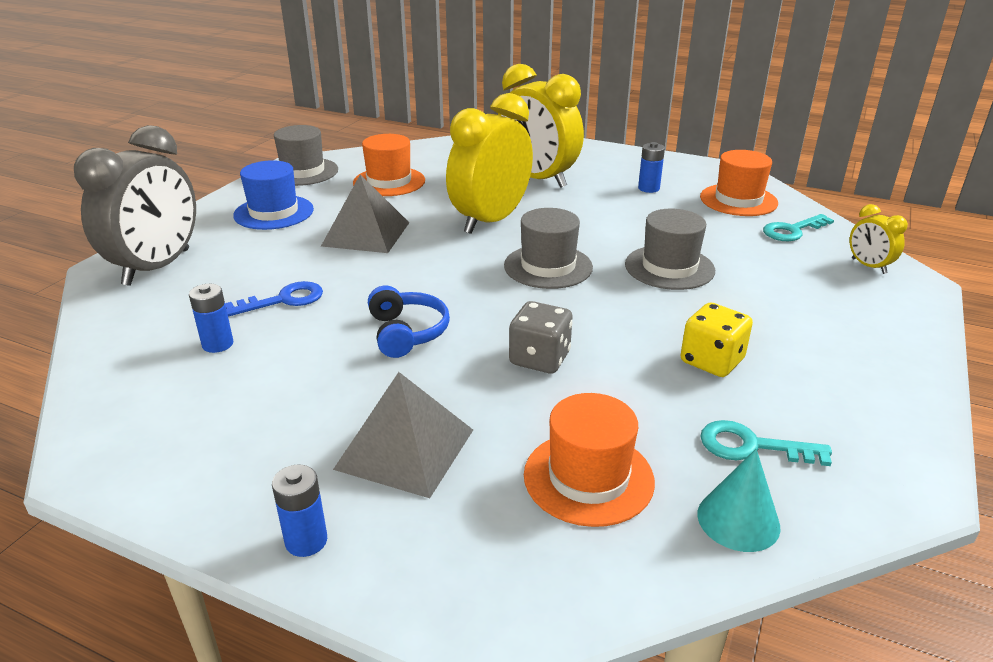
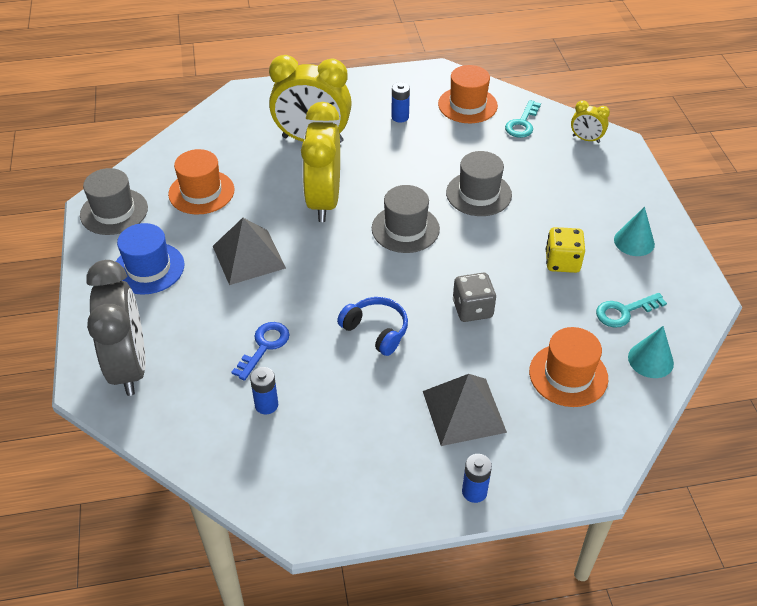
camera: 35 degrees left, 15 degrees up
none -> turquoise cone [614,207,655,256]

